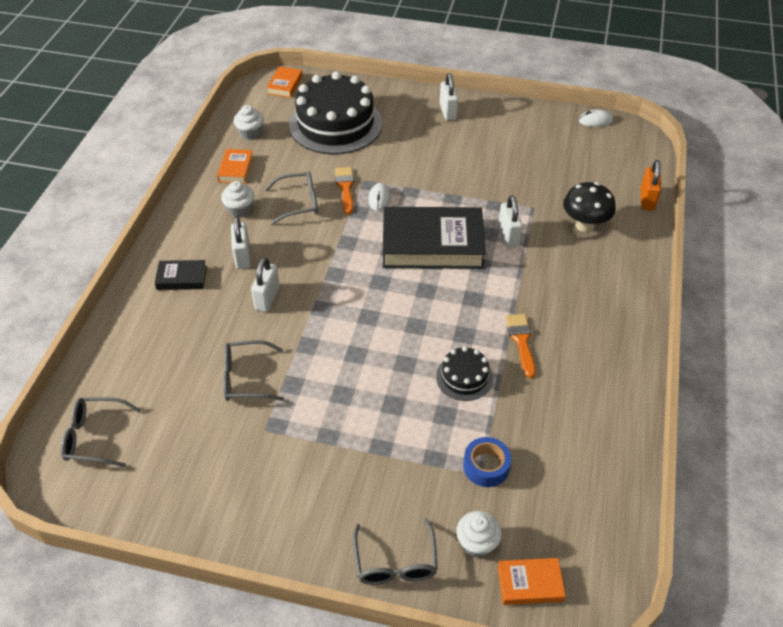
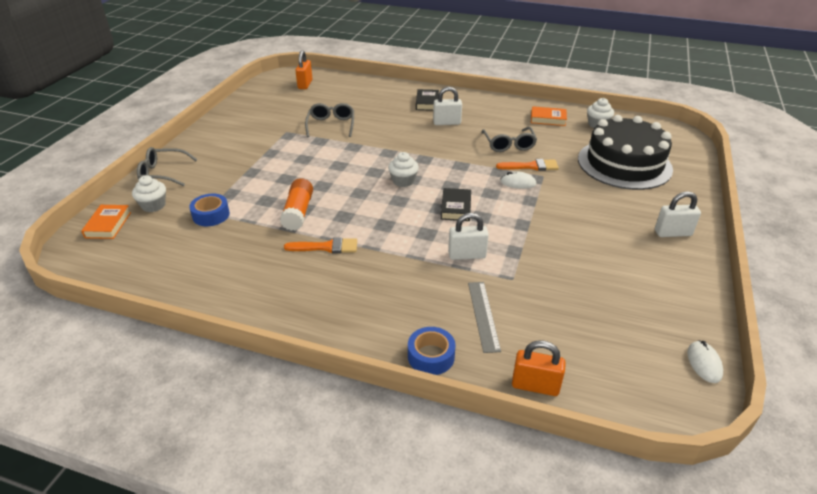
camera: 95 degrees right, 10 degrees down
grey glasses [61,397,141,467] -> orange padlock [295,50,313,89]
white cupcake [221,181,254,218] -> white cupcake moved to [388,152,419,187]
white padlock [251,257,280,312] -> none
orange book [266,67,303,98] -> none
black book [383,207,486,269] -> black book [441,188,471,221], size x0.45
black cake [436,346,493,401] -> orange glue stick [280,178,313,231]
black mushroom [563,182,616,232] -> grey ruler [468,282,501,353]
none -> blue tape [408,327,455,375]

